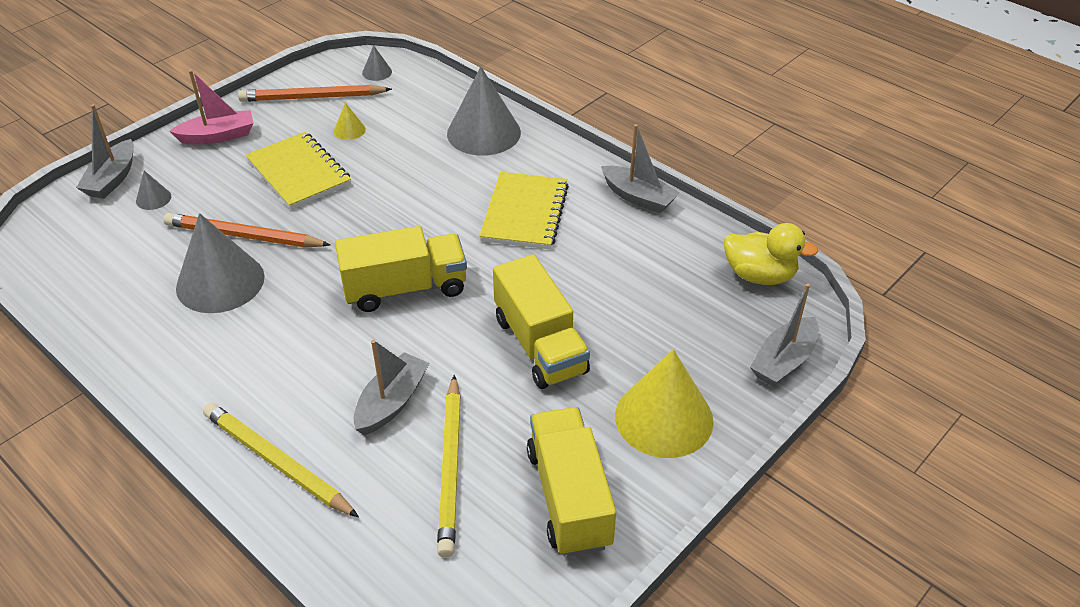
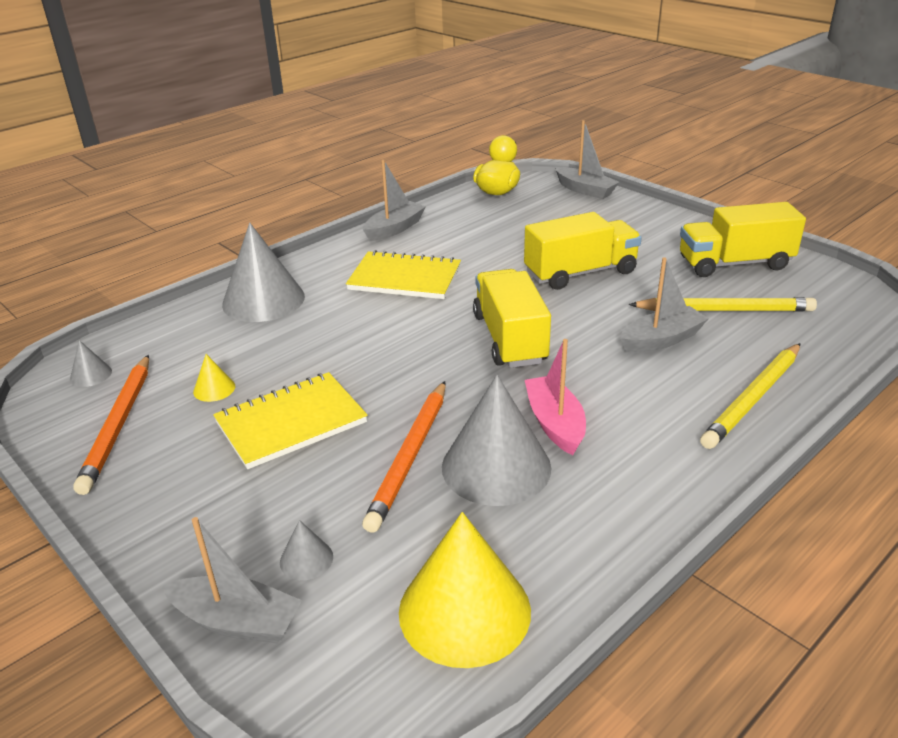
camera: 85 degrees left, 10 degrees down
pink boat [170,70,253,145] -> pink boat moved to [525,339,586,455]
grey boat [353,340,429,435] -> grey boat turned 120 degrees clockwise [620,257,709,353]
yellow cone [615,349,714,458] -> yellow cone moved to [399,512,531,668]

